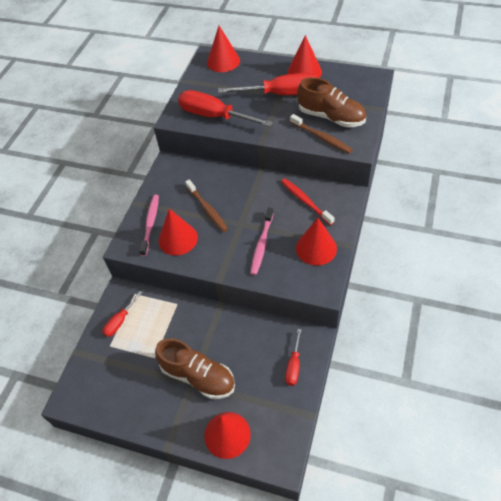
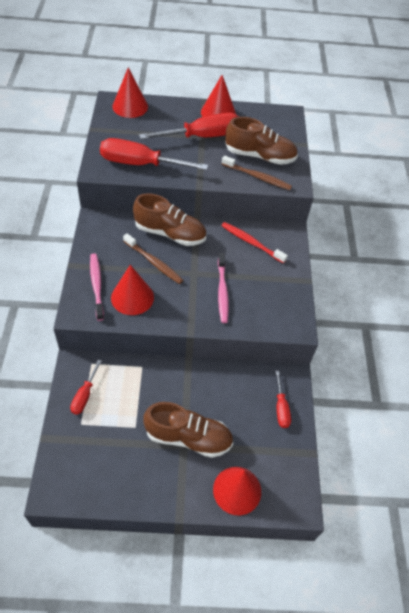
camera: 25 degrees left, 0 degrees up
red cone [296,218,337,266] -> none
none -> brown shoe [133,193,206,246]

